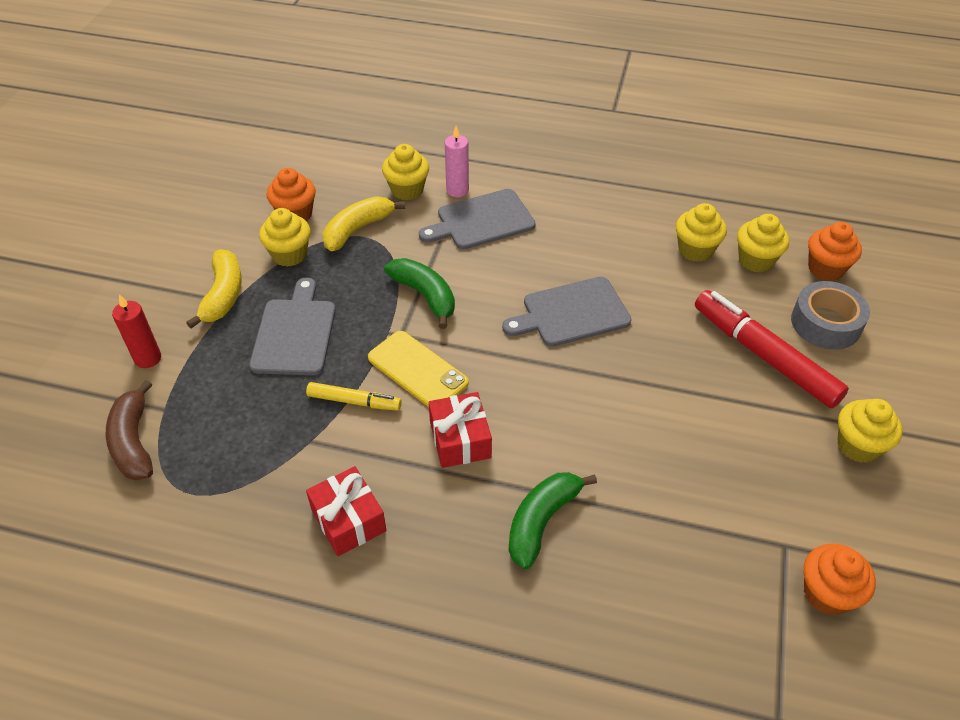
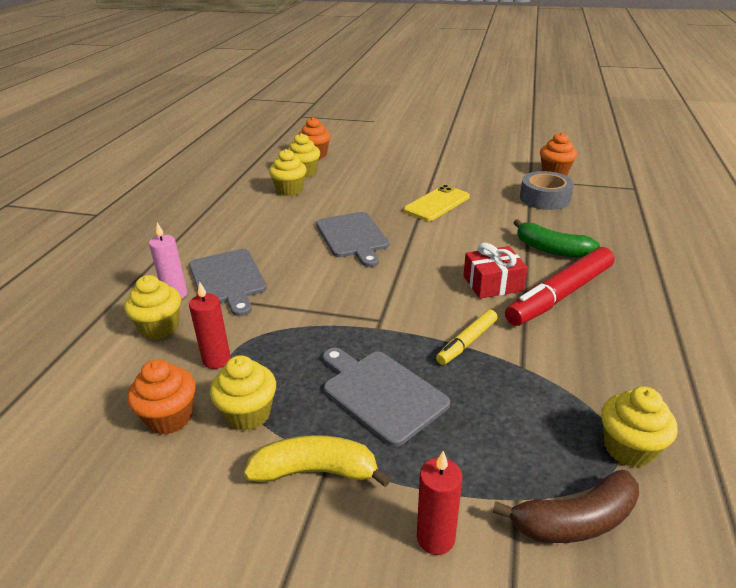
camera: 90 degrees left, 15 degrees down
grey cutting board [249,277,336,375] -> grey cutting board turned 45 degrees clockwise [323,348,450,447]
yellow marker [306,382,402,411] -> yellow marker turned 150 degrees counterclockwise [436,309,498,365]
red gift [306,466,387,556] -> none
yellow banana [322,196,405,251] -> red candle [189,281,231,369]
yellow phone [368,331,469,407] -> yellow phone moved to [404,185,470,221]
green banana [384,258,455,329] -> none
red marker [695,290,849,408] -> red marker moved to [505,247,615,326]
grey tape [791,281,870,349] -> grey tape moved to [520,171,574,210]
yellow cupcake [838,399,902,463] -> yellow cupcake moved to [601,387,678,467]

